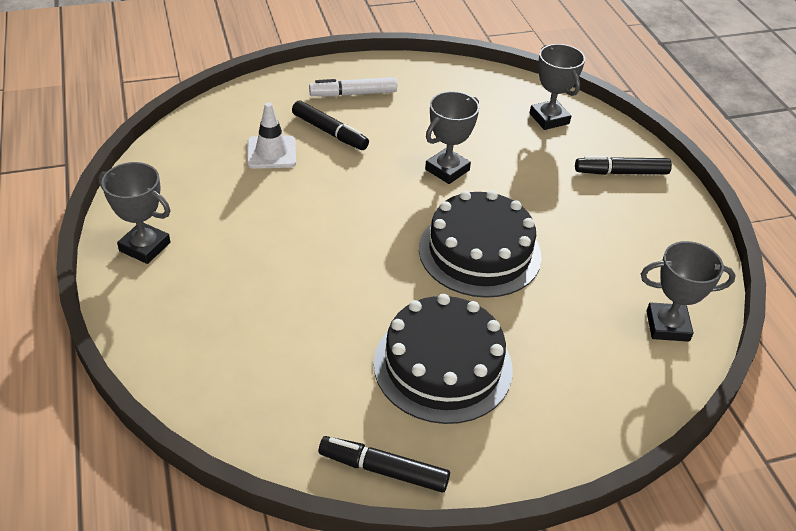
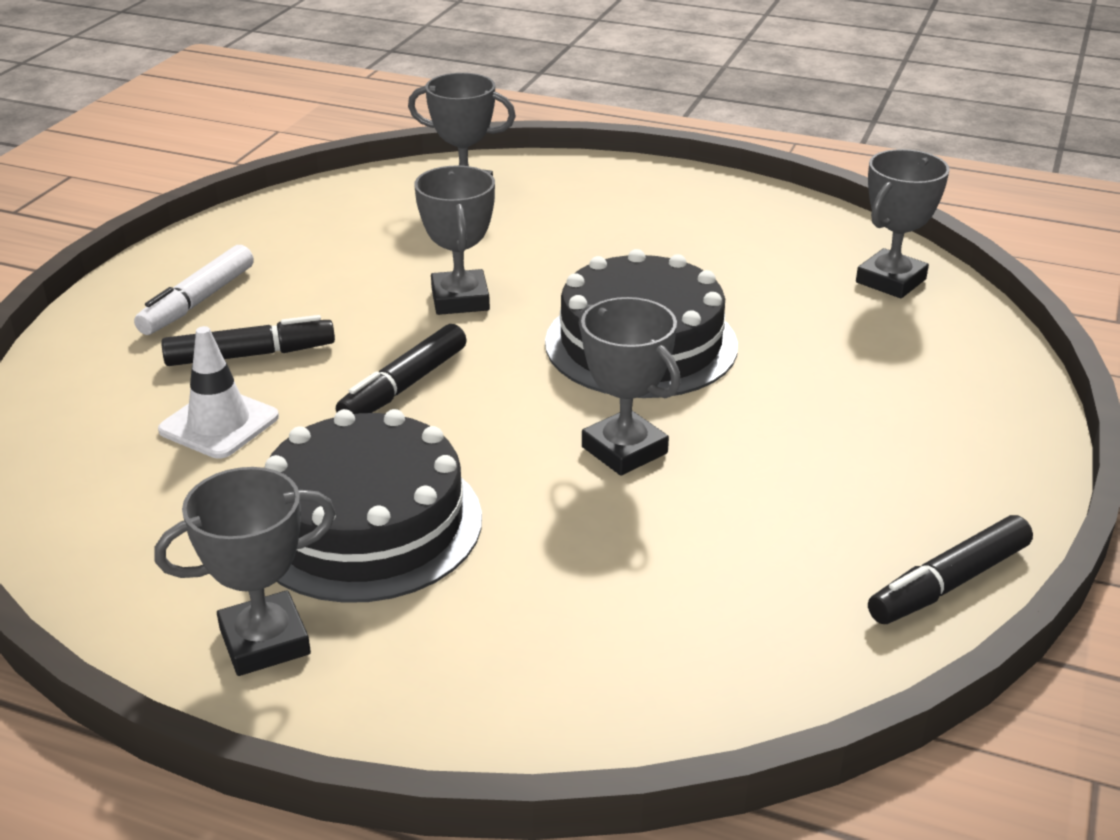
camera: 50 degrees left, 10 degrees down
black cake [374,294,513,424] -> black cake moved to [264,409,482,603]
black marker [575,156,672,175] -> black marker moved to [336,324,467,414]
none -> grey trophy [579,297,681,476]

